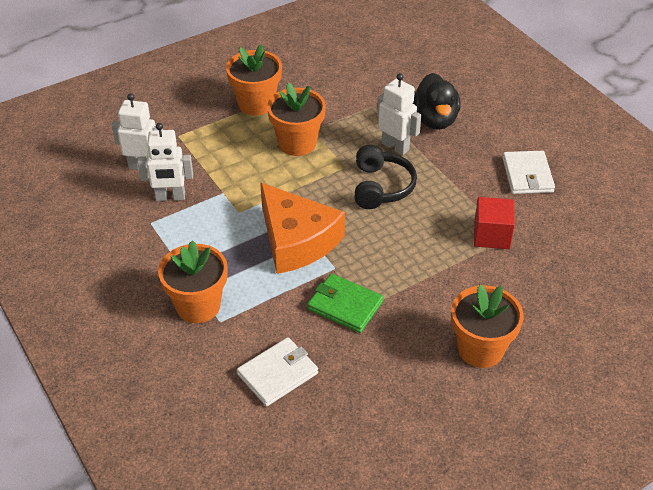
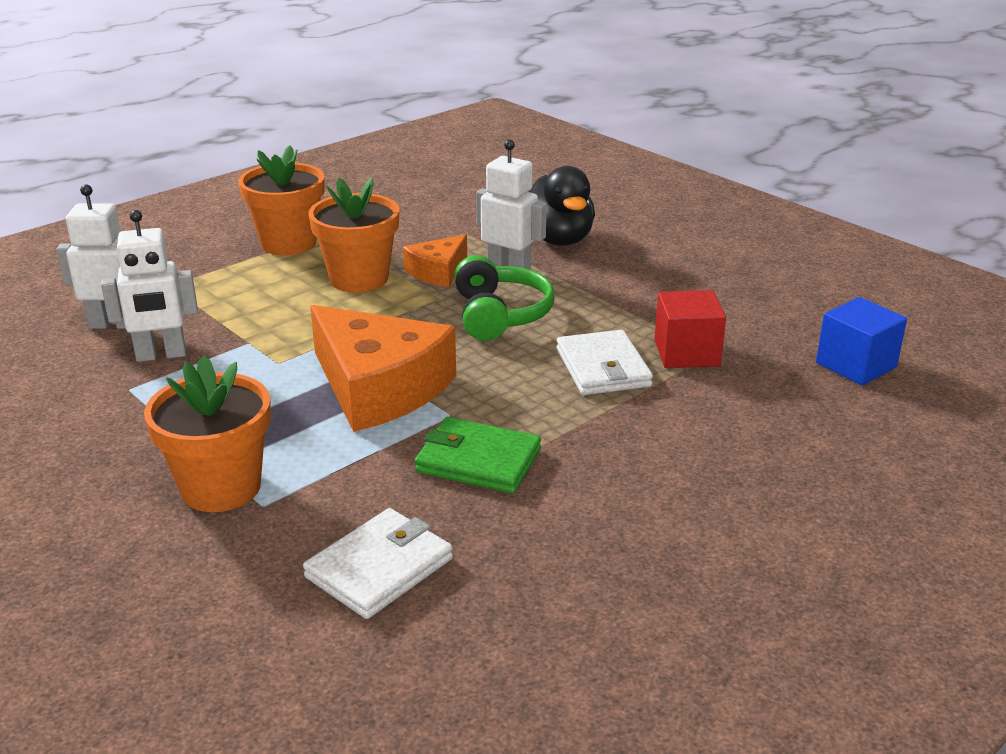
camera: 10 degrees left, 15 degrees down
black headphones [354,145,417,209] -> green headphones [454,255,554,341]
orange flower pot [451,284,524,368] -> none
white wallet [502,151,555,194] -> white wallet moved to [557,330,653,395]
none -> orange cheese [403,234,467,287]
none -> blue cube [816,297,907,386]

